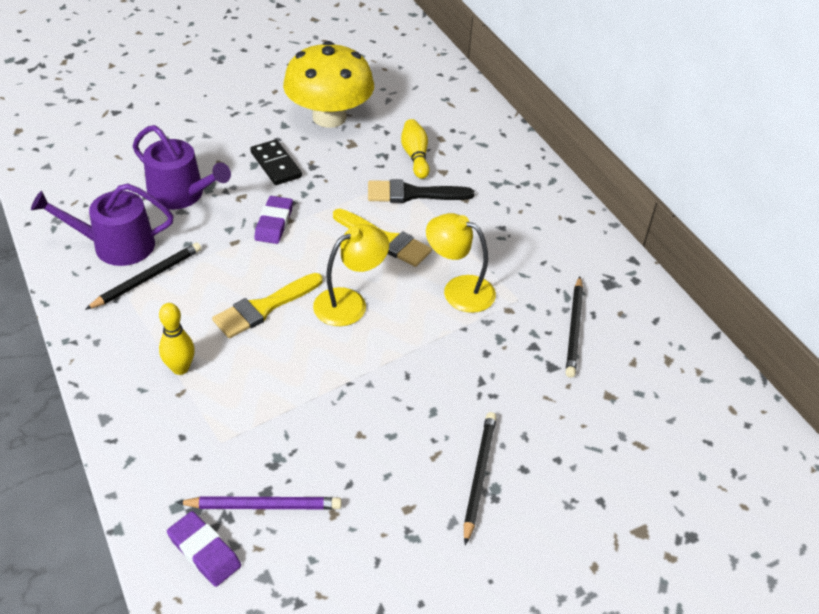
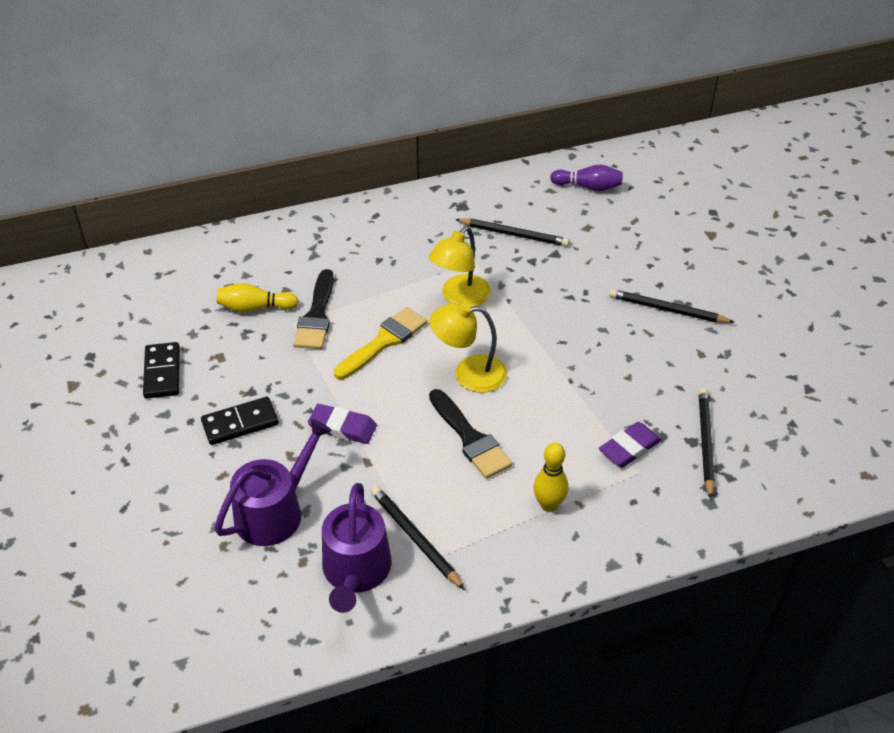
camera: 80 degrees left, 0 degrees up
purple eraser [167,511,241,587] -> purple eraser moved to [599,422,662,467]
purple pencil [177,496,342,509] -> black pencil [698,388,715,500]
yellow brush [212,273,323,338] -> black brush [429,389,513,479]
yellow mushroom [283,41,374,128] -> black domino [143,342,180,399]
yellow lamp [313,224,389,326] -> yellow lamp turned 60 degrees counterclockwise [430,302,507,393]
none -> purple bowling pin [550,165,622,191]

